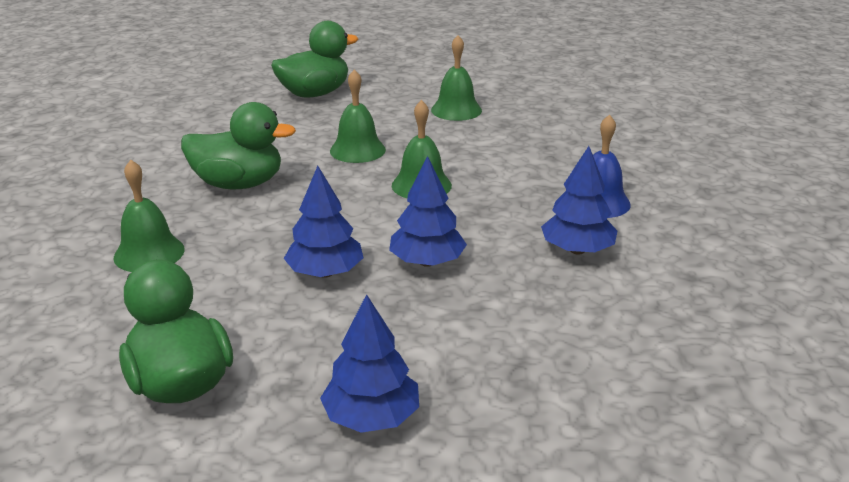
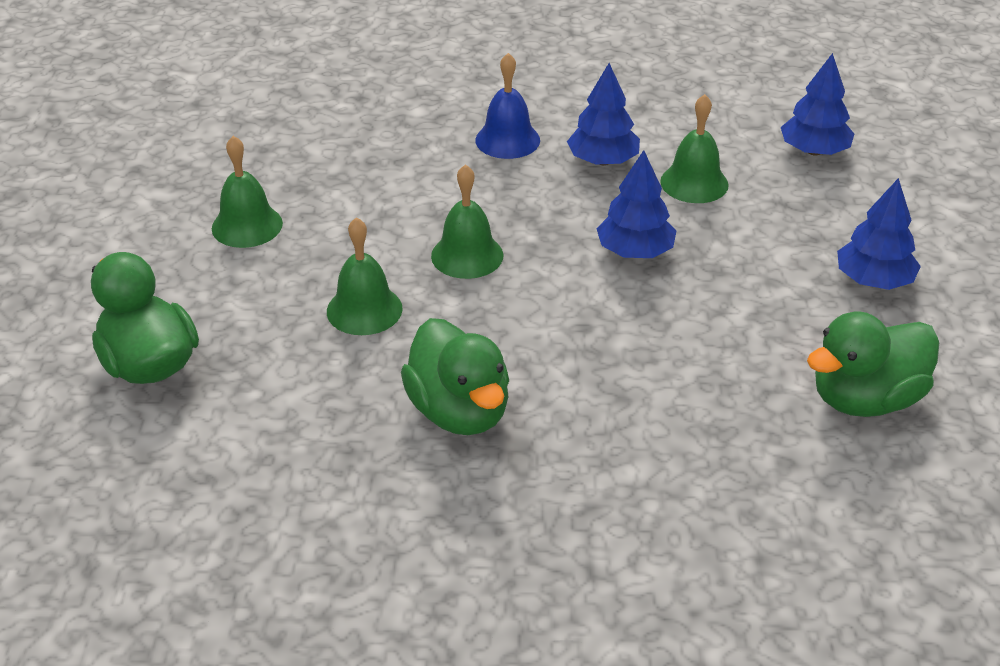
camera: 90 degrees left, 10 degrees up
green bell [114,160,185,272] -> green bell moved to [660,94,729,203]
green duck [181,102,296,189] -> green duck turned 150 degrees clockwise [401,318,509,435]
blue tree [284,166,364,278] -> blue tree moved to [781,53,854,155]

